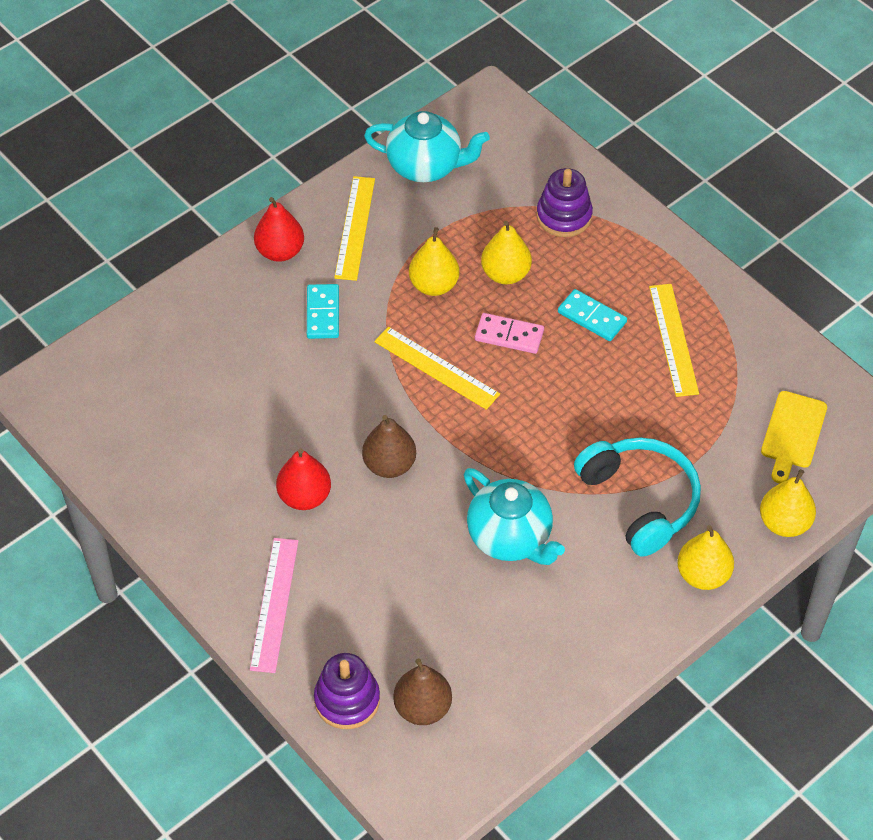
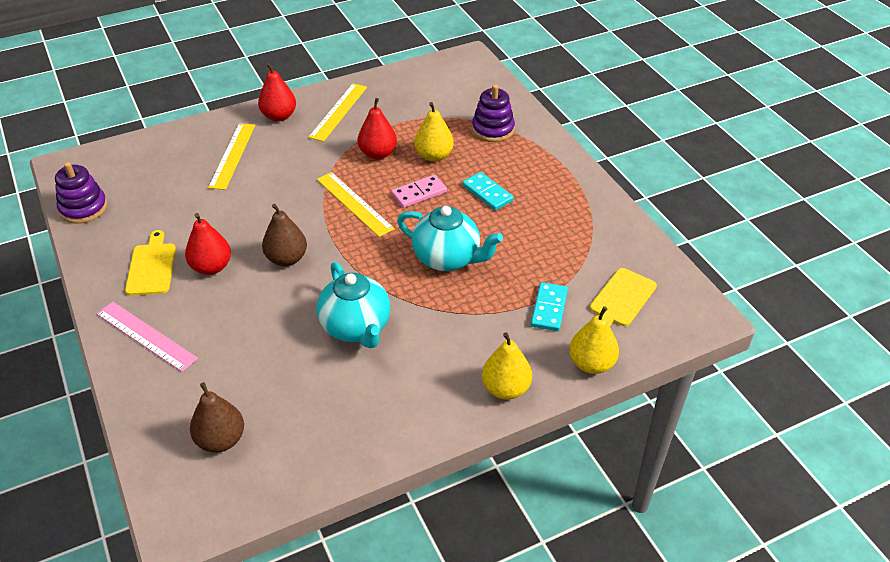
camera: 15 degrees right, 10 degrees down
pink ruler [250,538,298,673] -> pink ruler turned 75 degrees counterclockwise [97,302,198,372]
turquoise domino [307,284,339,339] -> turquoise domino moved to [531,282,568,331]
purple stacking toy [314,653,380,729] -> purple stacking toy moved to [55,162,107,224]
turquoise teapot [364,111,490,182] -> turquoise teapot moved to [397,206,503,271]
yellow pear [409,227,459,296] -> red pear [358,98,397,159]
pink domino [475,313,544,354] -> pink domino turned 60 degrees counterclockwise [391,175,447,208]
turquoise headphones [574,438,701,557] -> none
yellow ruler [649,284,699,397] -> yellow ruler moved to [208,123,255,190]
none -> yellow cutting board [125,230,176,295]

